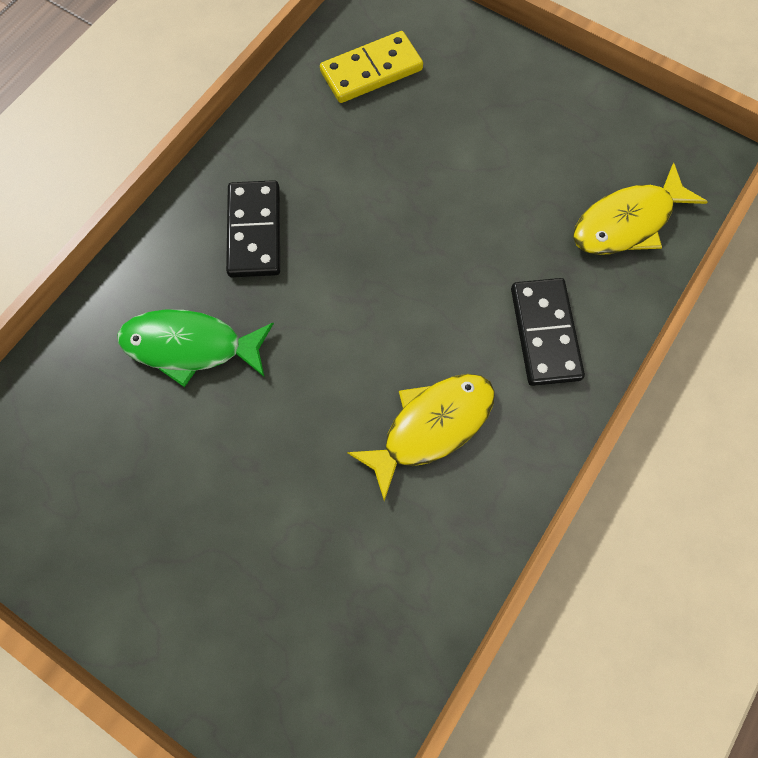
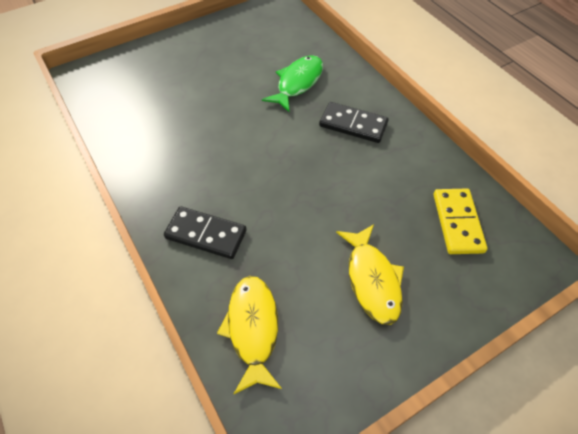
camera: 115 degrees right, 15 degrees down
yellow fish [347,374,495,501] -> yellow fish moved to [336,224,404,325]

